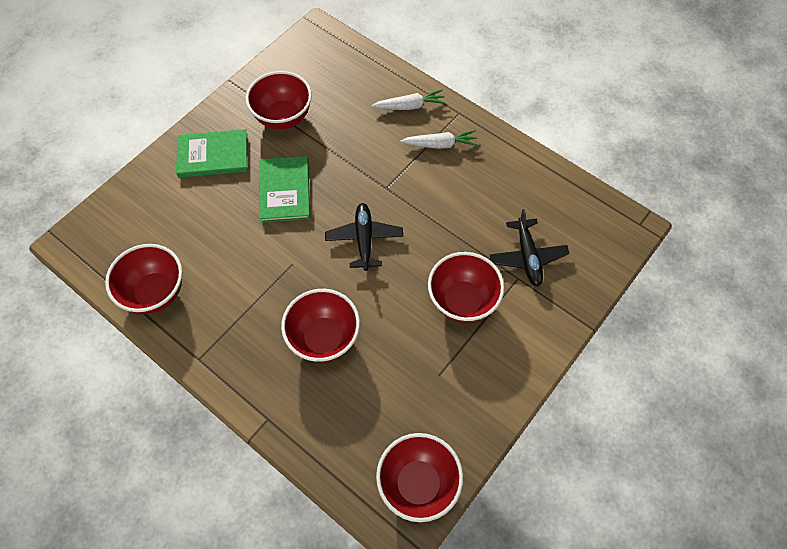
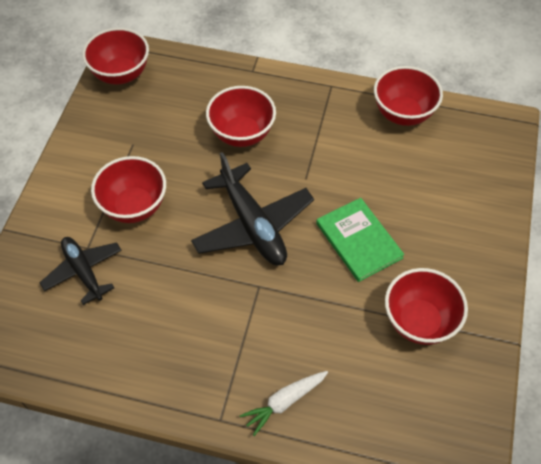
camera: 155 degrees right, 5 degrees down
green book [176,129,248,178] -> none
black plane [325,203,403,271] -> black plane [191,152,314,266], size x1.58
white carrot [400,130,478,149] -> none

